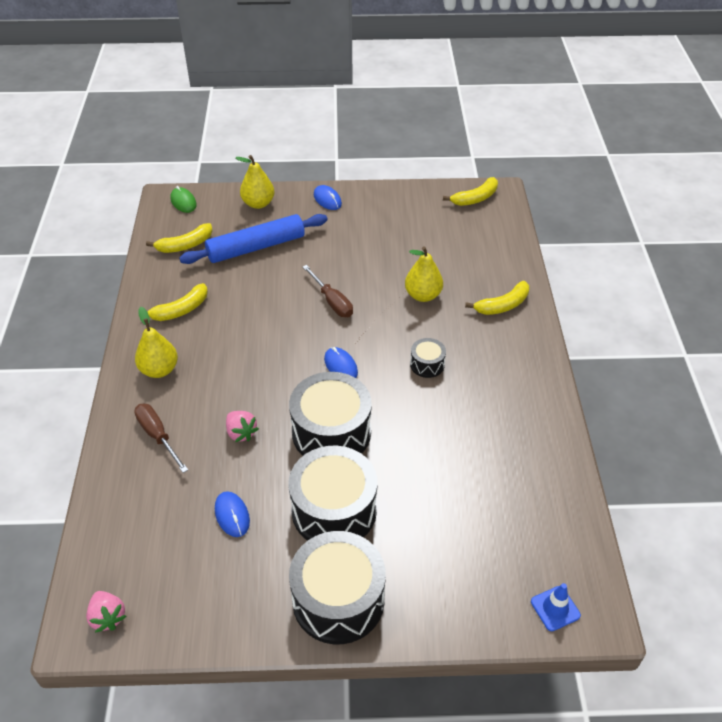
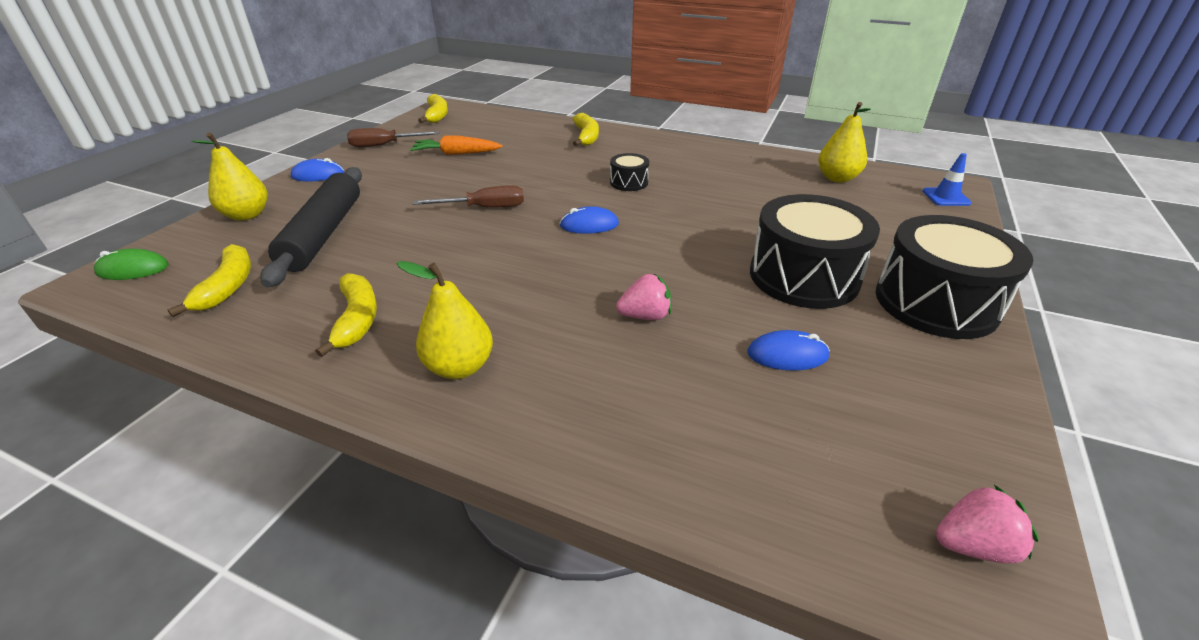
camera: 65 degrees left, 10 degrees down
brown screwdriver [134,404,188,473] -> brown screwdriver moved to [347,128,439,147]
blue rolling pin [179,214,328,264] -> black rolling pin [260,167,362,288]
black drum [289,372,372,456] -> none
yellow pear [405,246,443,302] -> yellow pear moved to [818,102,871,183]
none -> orange carrot [410,135,503,155]

